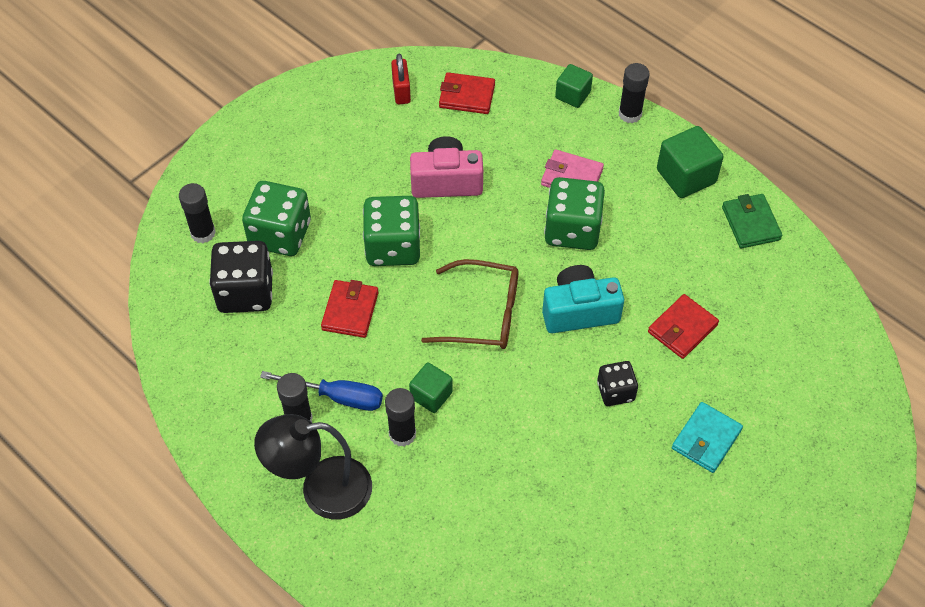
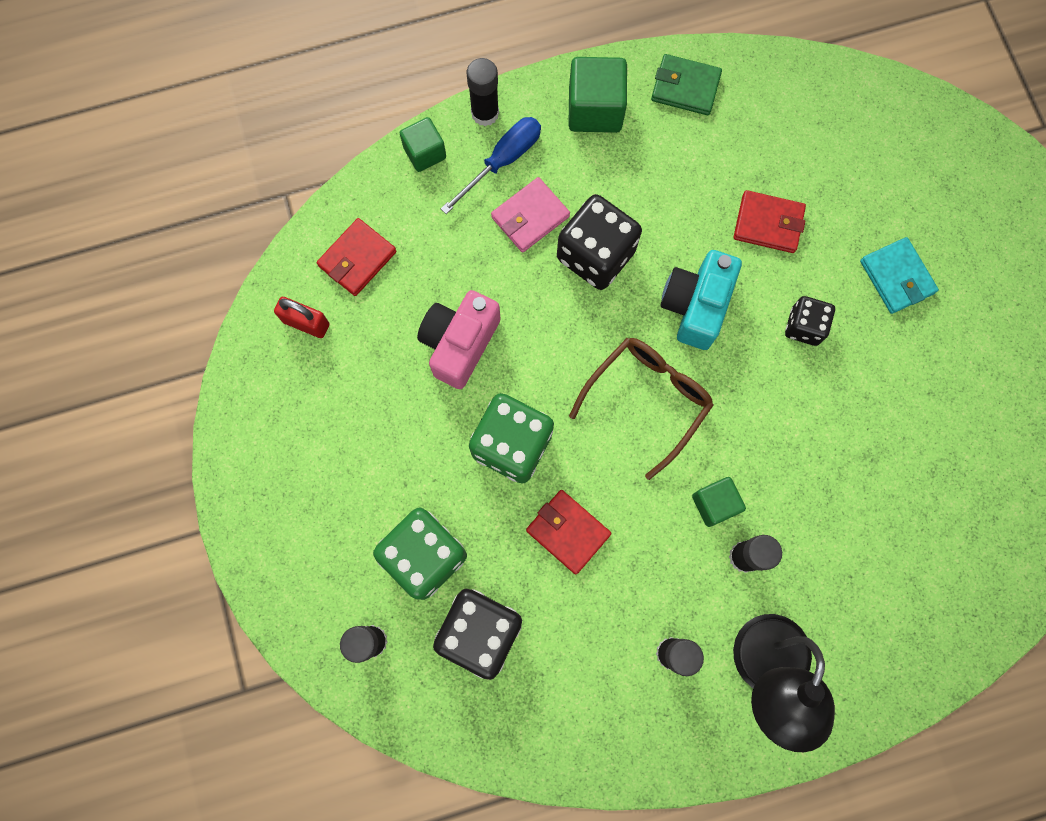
camera: 60 degrees left, 20 degrees up
blue screwdriver [260,371,383,411] -> blue screwdriver moved to [441,117,541,214]
green dice [544,177,605,250] -> black dice [557,194,642,290]
red wallet [648,294,719,359] -> red wallet turned 60 degrees counterclockwise [734,190,806,253]

